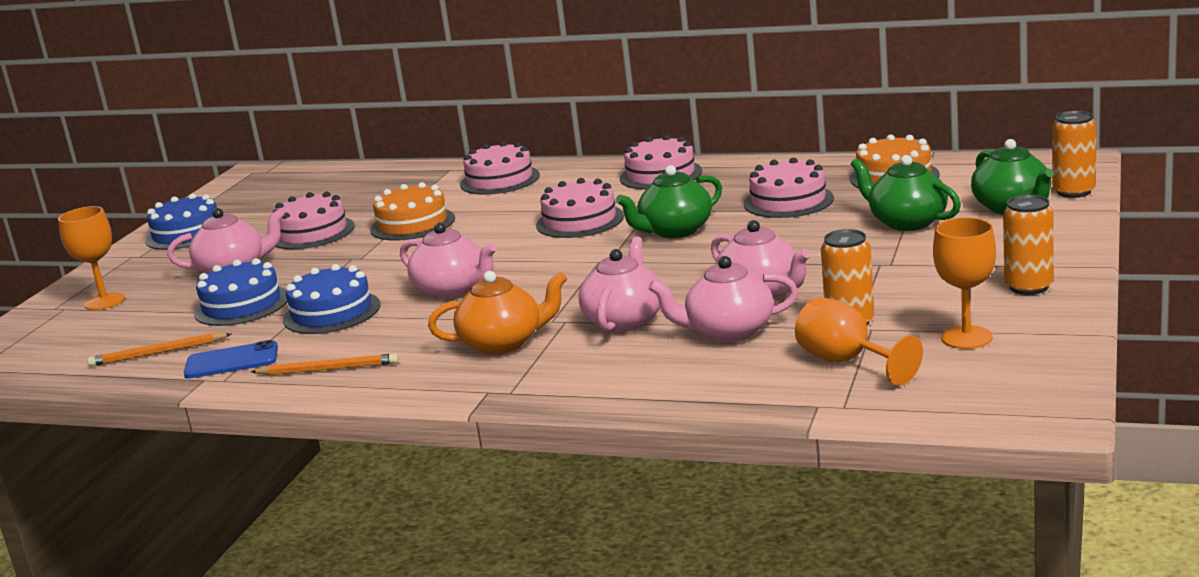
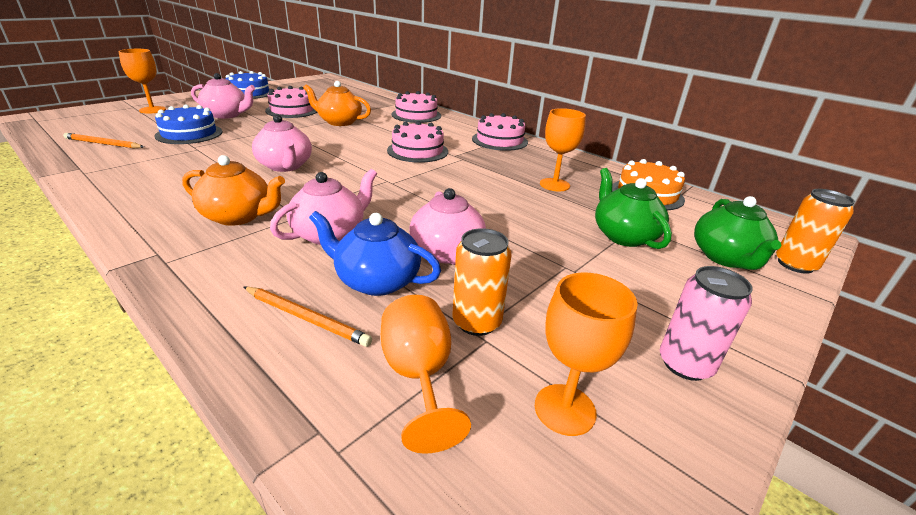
camera: 20 degrees right, 10 degrees up
blue phone [184,340,278,379] -> none
orange pencil [251,353,399,375] -> orange pencil moved to [244,287,372,347]
blue cake [283,264,381,334] -> none
orange cake [370,182,455,241] -> orange teapot [303,81,371,126]
green teapot [616,165,722,238] -> none
pink teapot [648,256,798,342] -> blue teapot [309,211,441,296]
pink cake [744,157,834,218] -> orange goblet [540,108,586,191]
orange can [1003,195,1054,295] -> pink can [660,266,753,381]

